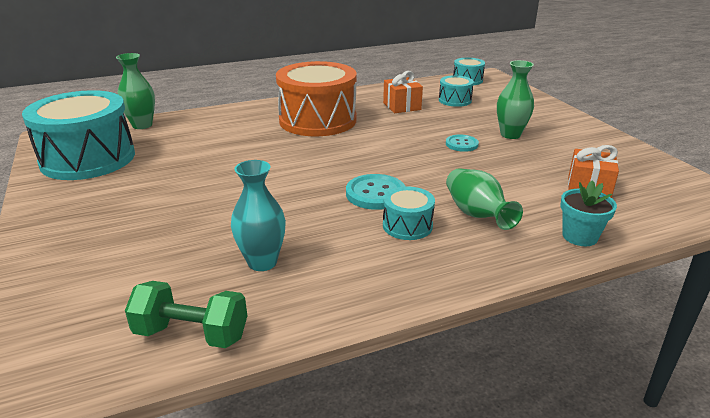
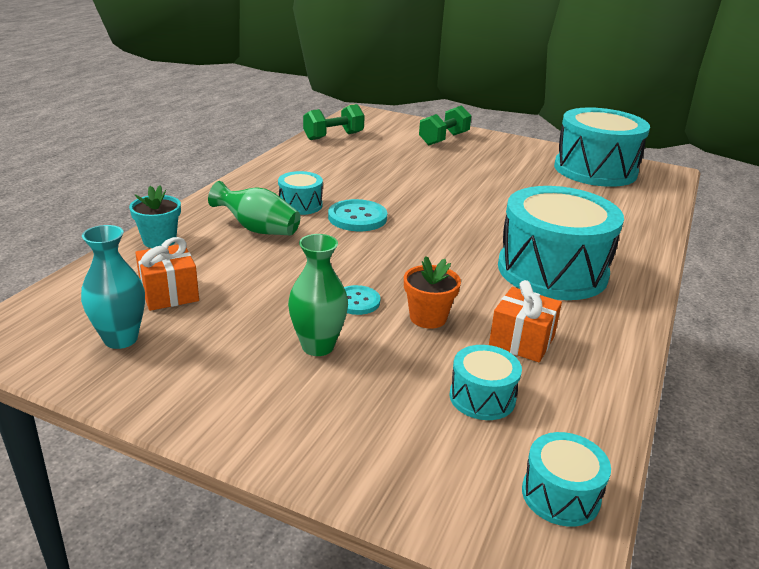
camera: 135 degrees right, 0 degrees up
green vase [116,53,155,129] -> none
turquoise vase [231,160,286,271] -> turquoise vase moved to [81,225,145,349]
orange drum [276,61,356,136] -> turquoise drum [498,186,624,300]
none -> orange flower pot [404,256,461,329]
none -> green dumbbell [419,105,471,145]

